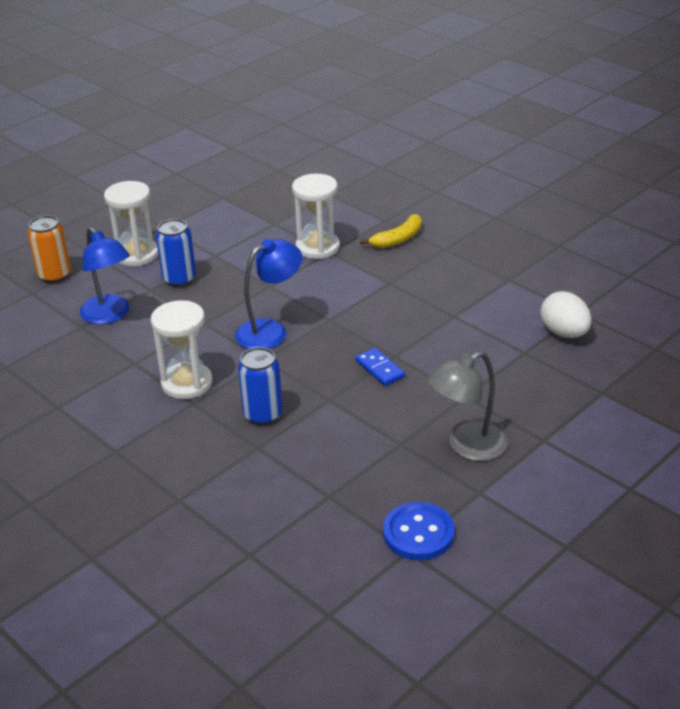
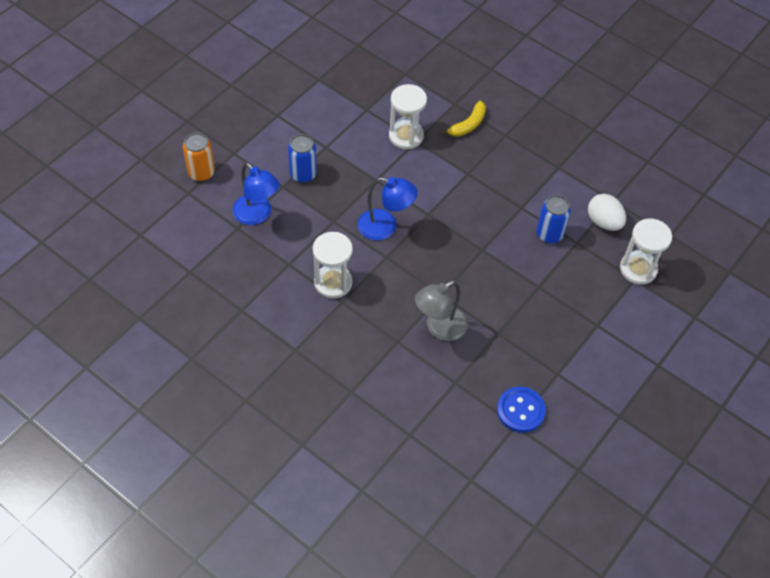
camera: 10 degrees left, 20 degrees up
white hourglass [104,181,158,266] -> white hourglass moved to [620,219,672,285]
blue lamp [235,239,302,349] -> blue lamp turned 60 degrees clockwise [358,177,418,241]
blue can [238,347,283,425] -> blue can moved to [536,195,571,243]
blue domino [355,348,405,386] -> none
grey lamp [428,351,508,461] -> grey lamp moved to [415,280,468,341]

